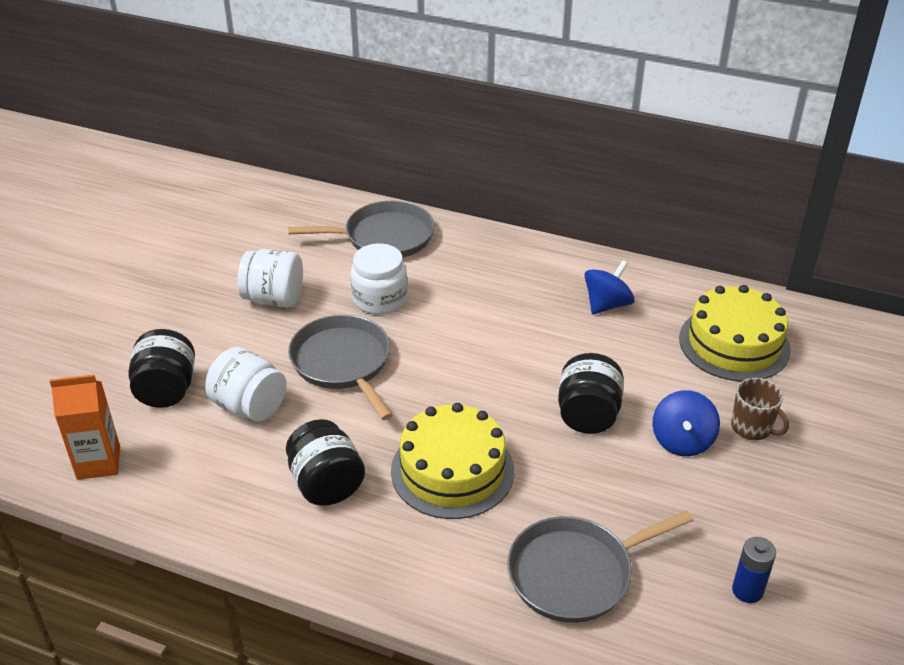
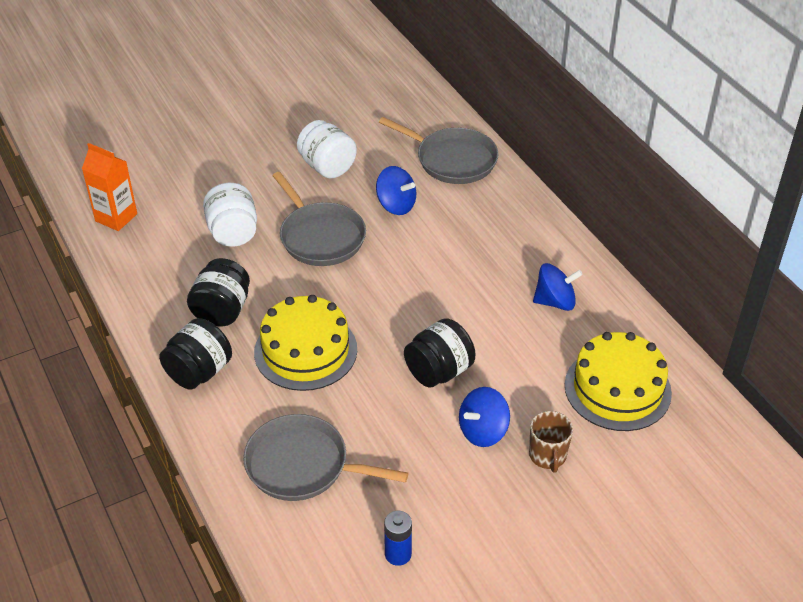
camera: 40 degrees right, 5 degrees up
black jar [128,329,195,408] -> black jar moved to [159,318,232,390]
grey pan [288,315,393,420] -> grey pan turned 135 degrees clockwise [272,172,366,266]
white jar [351,243,407,315] -> blue spinning top [376,166,416,215]

